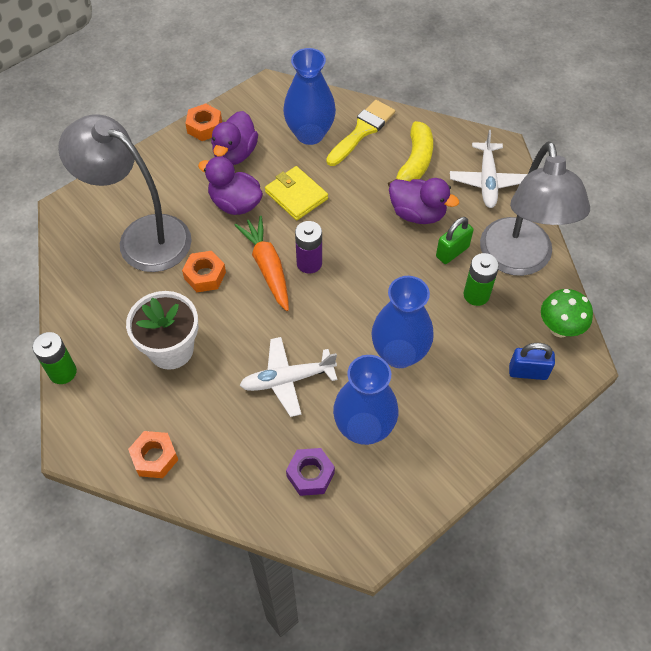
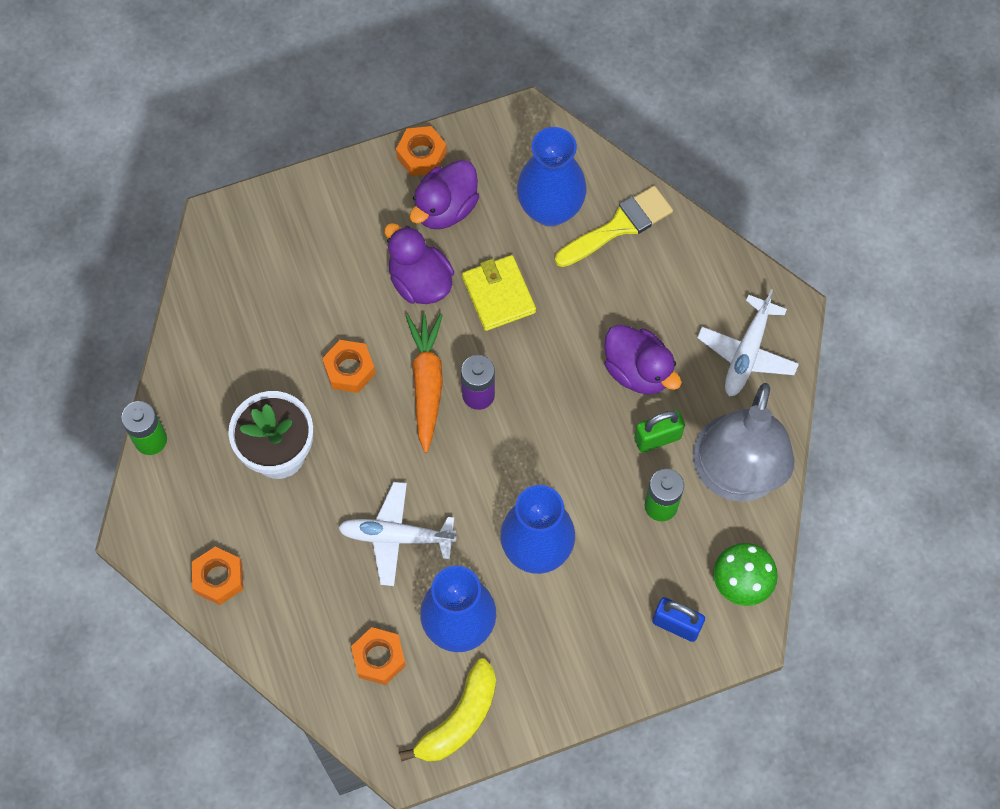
camera: 20 degrees right, 10 degrees up
grey lamp [58,114,192,272] -> none
purple nut [286,448,335,496] -> orange nut [351,627,406,685]
yellow banana [388,121,433,186] -> yellow banana moved to [399,658,496,762]

